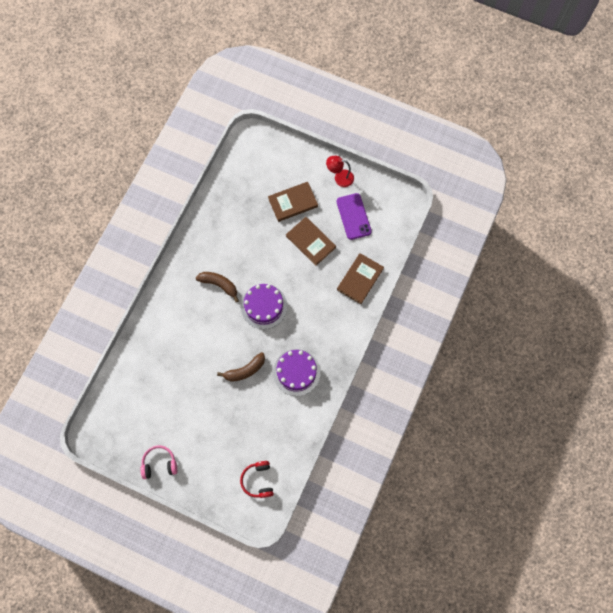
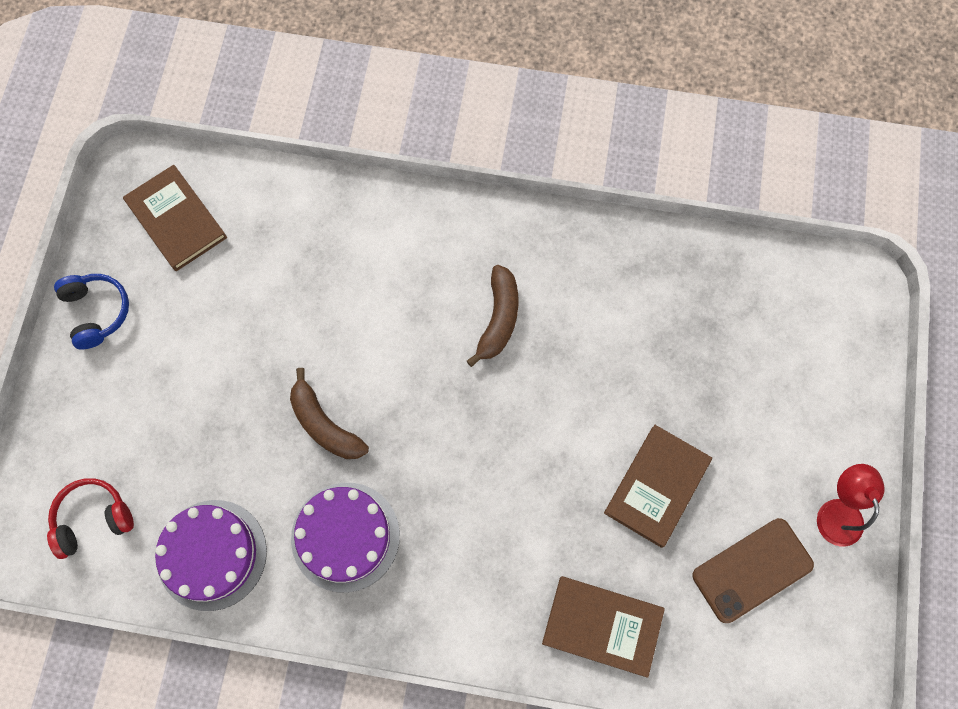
camera: 75 degrees right, 0 degrees up
pink headphones [141,446,177,479] -> blue headphones [54,274,129,349]
purple cake [241,284,287,329] -> purple cake moved to [155,500,267,611]
brown book [268,182,318,222] -> brown book moved to [123,165,227,271]
purple phone [336,193,372,240] -> brown phone [693,518,814,623]

